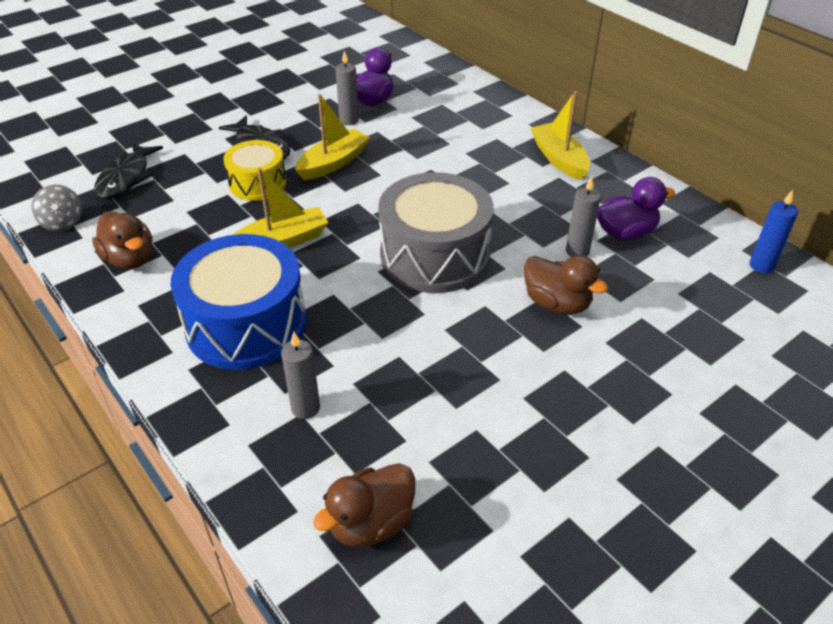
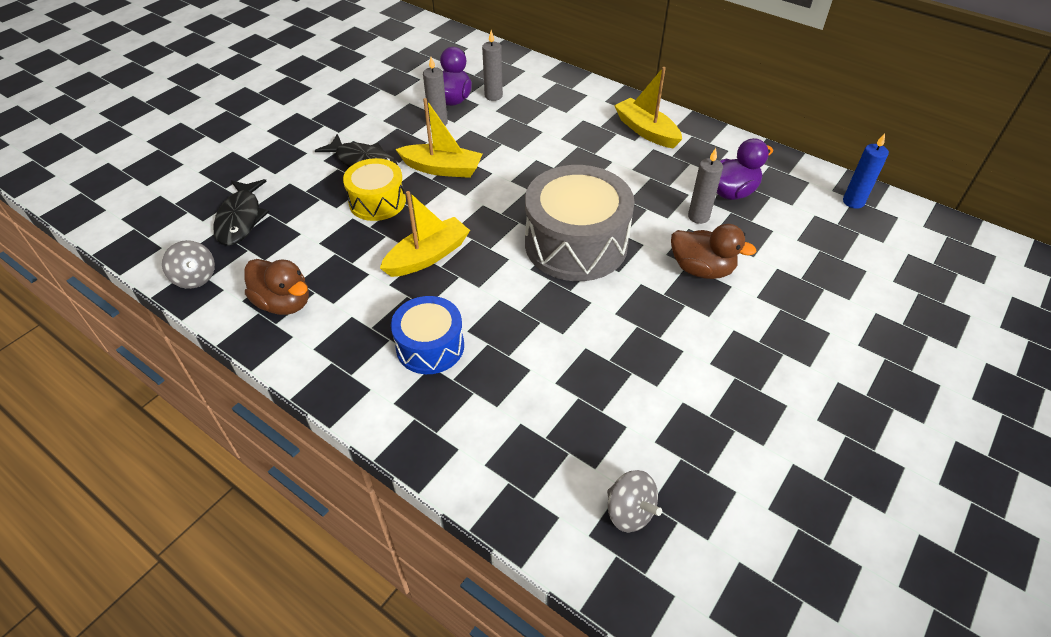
camera: 15 degrees left, 5 degrees up
blue drum [170,234,307,370] -> blue drum [391,296,464,374], size x0.58
grey candle [281,332,320,419] -> grey candle moved to [482,30,503,101]
yellow boat [295,94,370,180] -> yellow boat turned 75 degrees clockwise [395,98,482,178]
brown duck [313,463,415,547] -> grey spinning top [607,470,662,532]

